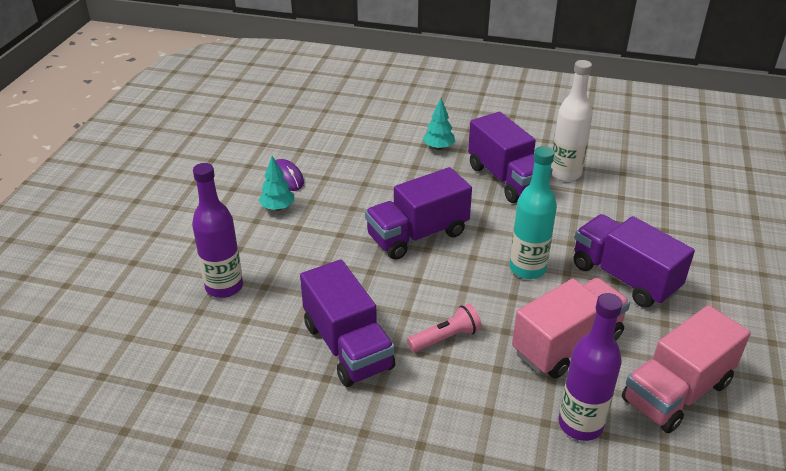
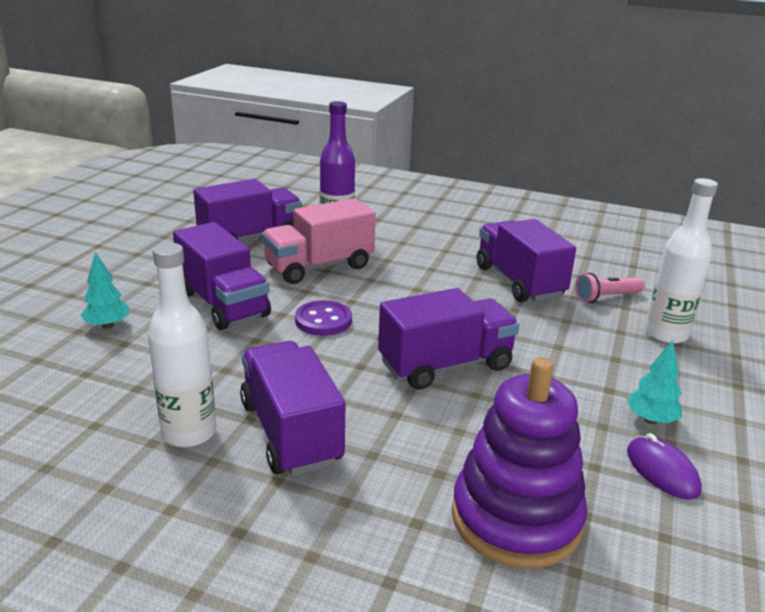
camera: 175 degrees left, 10 degrees down
purple bottle [192,163,243,298] -> white bottle [645,178,718,344]
pink flashlight [407,304,481,352] -> pink flashlight moved to [575,273,645,303]
turquoise tree [423,98,455,150] -> turquoise tree moved to [81,252,129,329]
turquoise bottle [510,146,557,279] -> purple button [295,300,352,336]
pink truck [622,305,751,433] -> purple truck [193,179,302,241]
none -> purple stacking toy [452,357,587,568]

